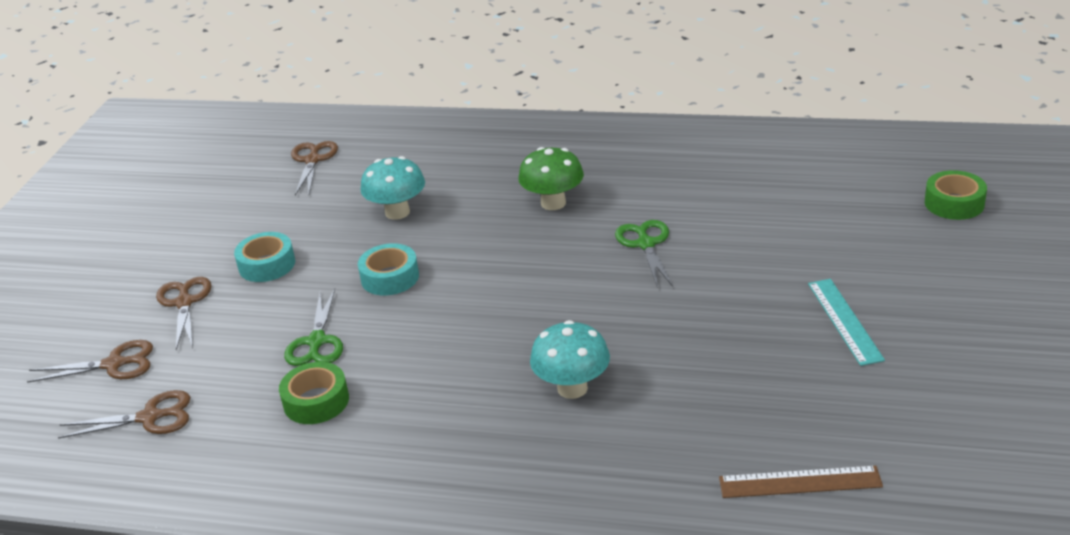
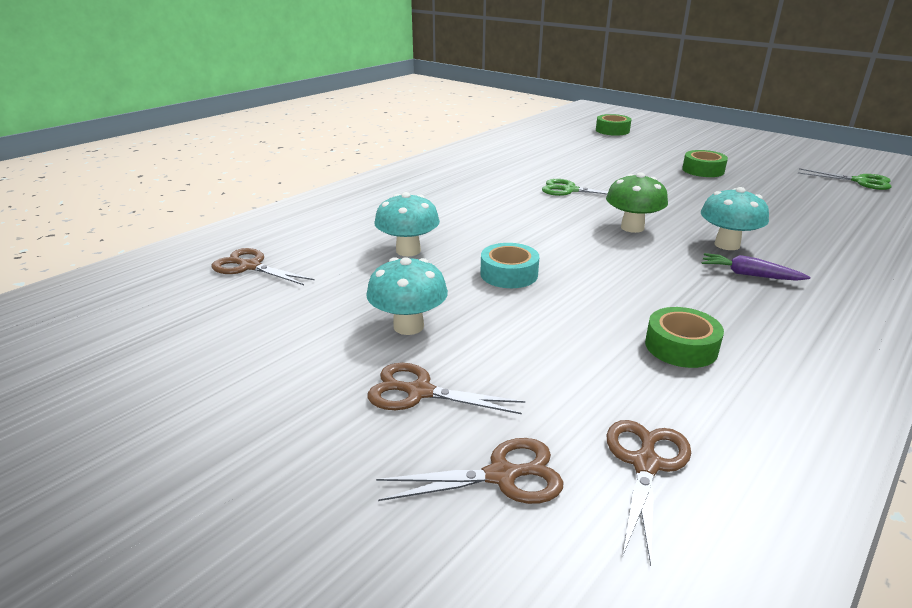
camera: 65 degrees left, 5 degrees down
brown scissors [27,340,153,383] -> brown scissors turned 60 degrees clockwise [376,438,564,504]
turquoise tape [234,232,295,282] -> turquoise mushroom [366,257,448,335]
green scissors [284,288,343,366] -> green scissors moved to [798,168,892,190]
green mushroom [518,147,584,210] -> green mushroom moved to [606,172,668,233]
brown ruler [719,466,883,498] -> none
turquoise ruler [808,279,885,366] -> green tape [682,150,728,177]
none -> purple carrot [701,253,810,281]

